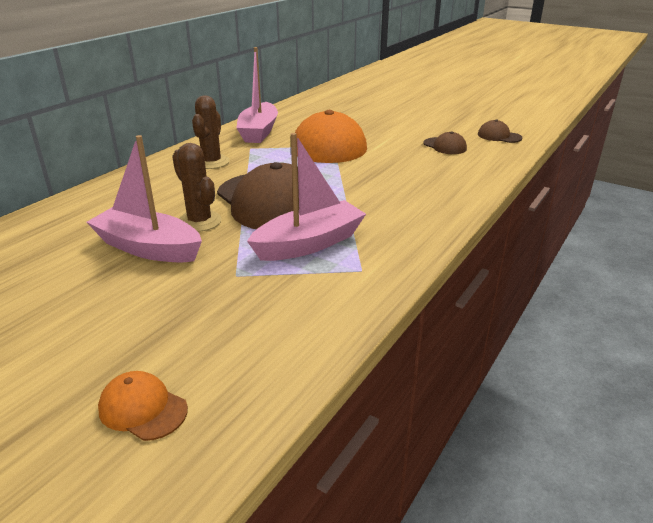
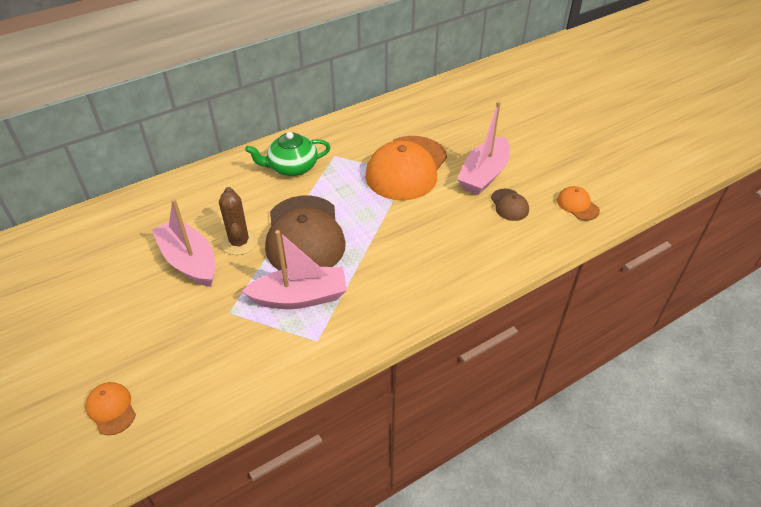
camera: 25 degrees right, 15 degrees up
brown cactus [192,95,230,169] -> green teapot [245,132,331,176]
pink boat [236,47,278,143] -> pink boat moved to [457,101,510,195]
brown cap [478,119,523,143] -> orange cap [557,186,600,221]

